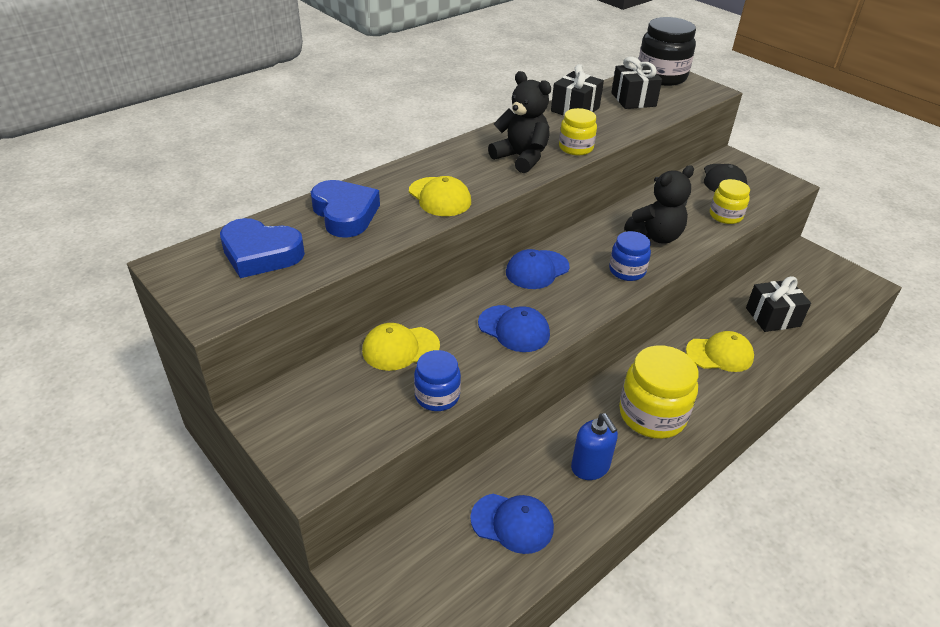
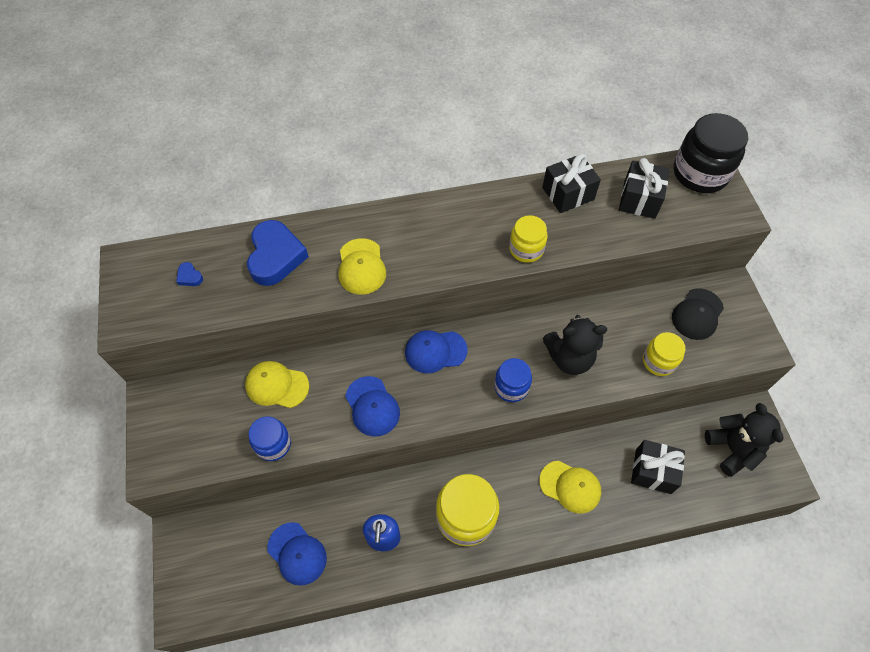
camera: 30 degrees right, 20 degrees up
blue heart [220,218,305,278] -> blue heart [176,262,203,286], size x0.41
black teddy bear [488,71,551,173] -> black teddy bear moved to [705,403,784,477]

